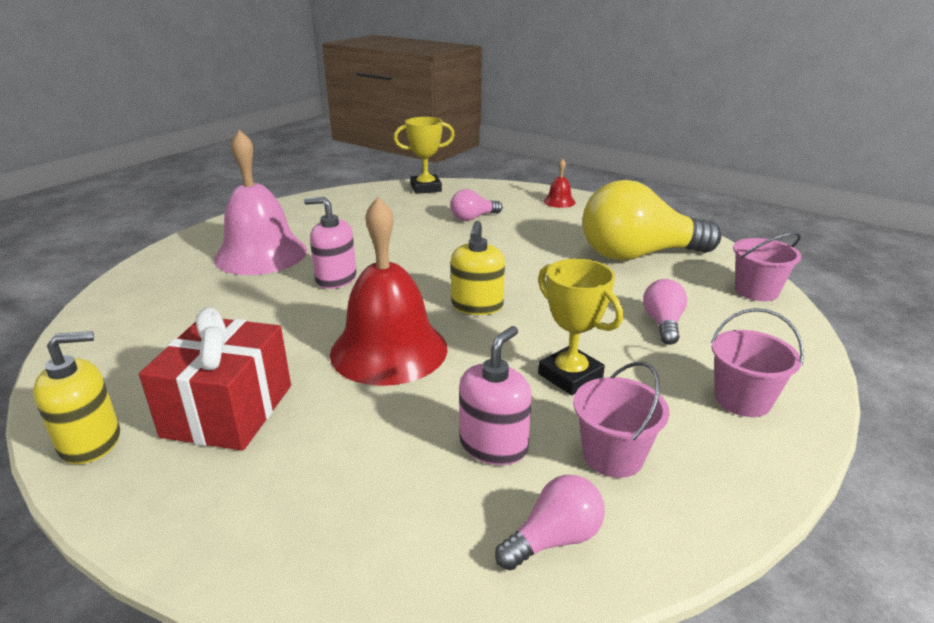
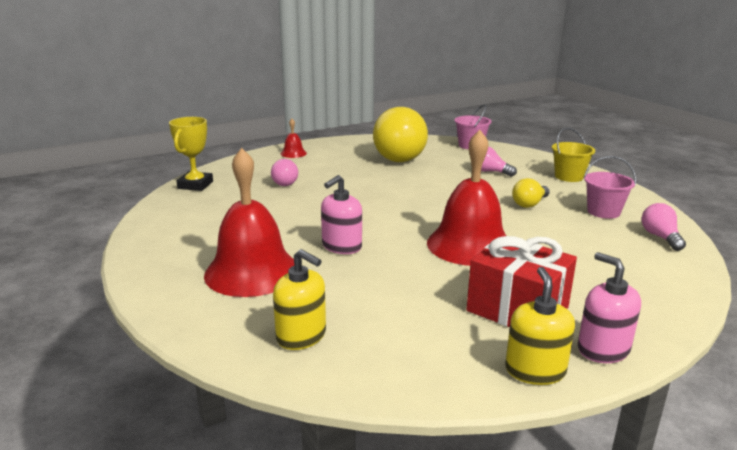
camera: 65 degrees left, 5 degrees down
pink bell [214,130,307,275] -> red bell [204,148,294,297]
yellow soap dispenser [451,221,505,315] -> yellow soap dispenser moved to [273,249,326,350]
pink soap dispenser [459,326,532,465] -> pink soap dispenser moved to [578,252,641,363]
yellow trophy [538,259,623,395] -> yellow light bulb [512,178,550,208]
pink bucket [711,308,804,417] -> yellow bucket [552,128,595,182]

